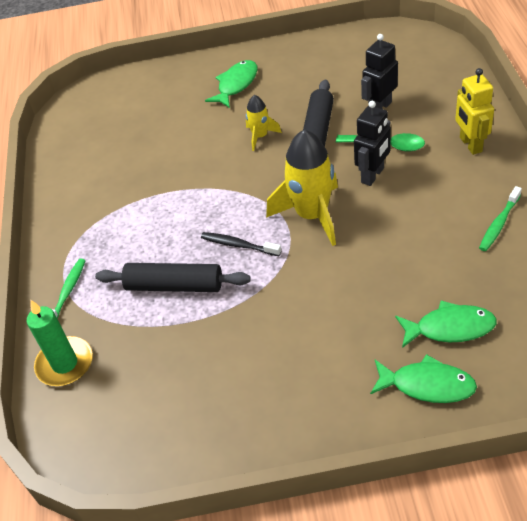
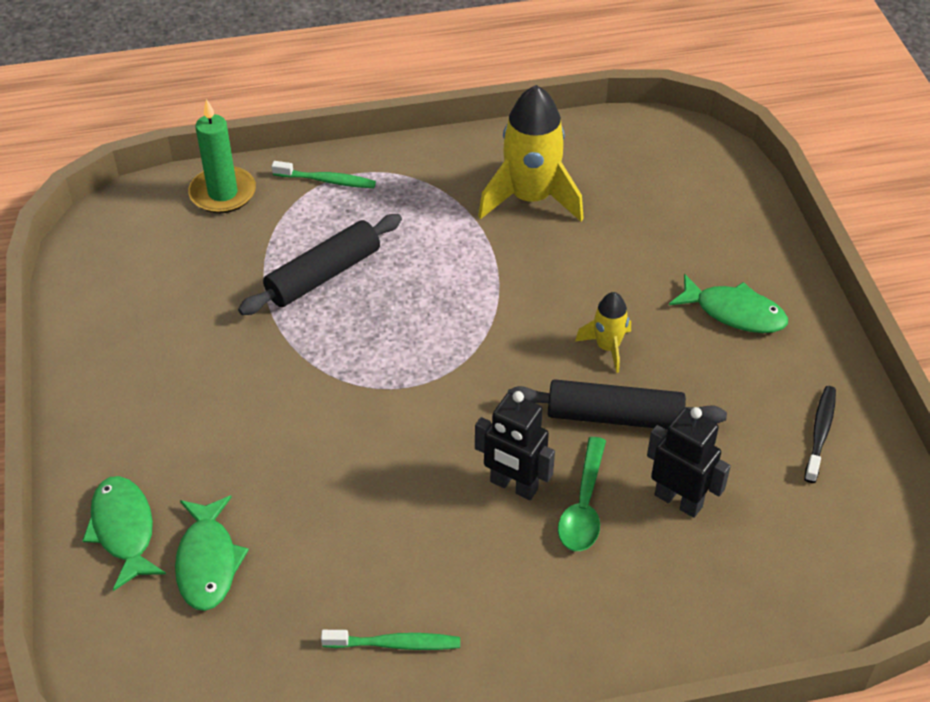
camera: 80 degrees right, 0 degrees up
black rolling pin [95,263,250,292] -> black rolling pin turned 45 degrees clockwise [238,214,402,315]
black toothbrush [201,232,281,256] -> black toothbrush moved to [804,386,836,483]
yellow rocket [266,129,338,246] -> yellow rocket moved to [478,85,584,221]
green fish [370,354,477,403] -> green fish turned 150 degrees clockwise [82,476,166,591]
yellow robot [455,68,494,155] -> none
green toothbrush [479,186,522,251] -> green toothbrush turned 150 degrees clockwise [321,630,460,650]

